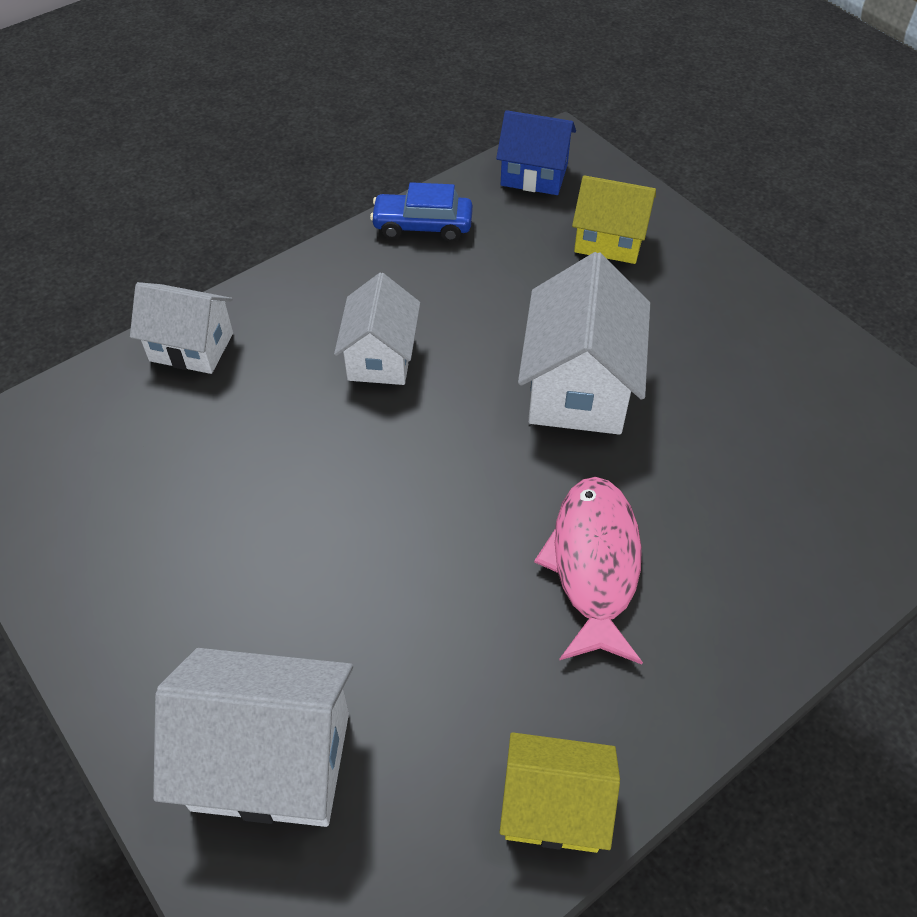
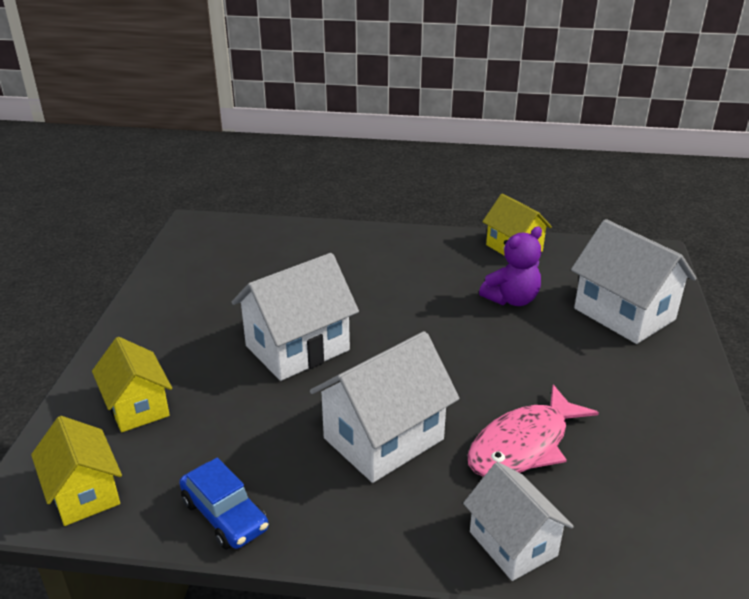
camera: 135 degrees left, 20 degrees down
white house [334,273,420,385] -> white house [310,331,460,483], size x1.55
blue house [496,110,576,195] -> yellow house [31,416,122,526]
pink fish [534,477,643,664] -> pink fish moved to [468,385,599,477]
none -> purple teddy bear [479,227,542,306]

